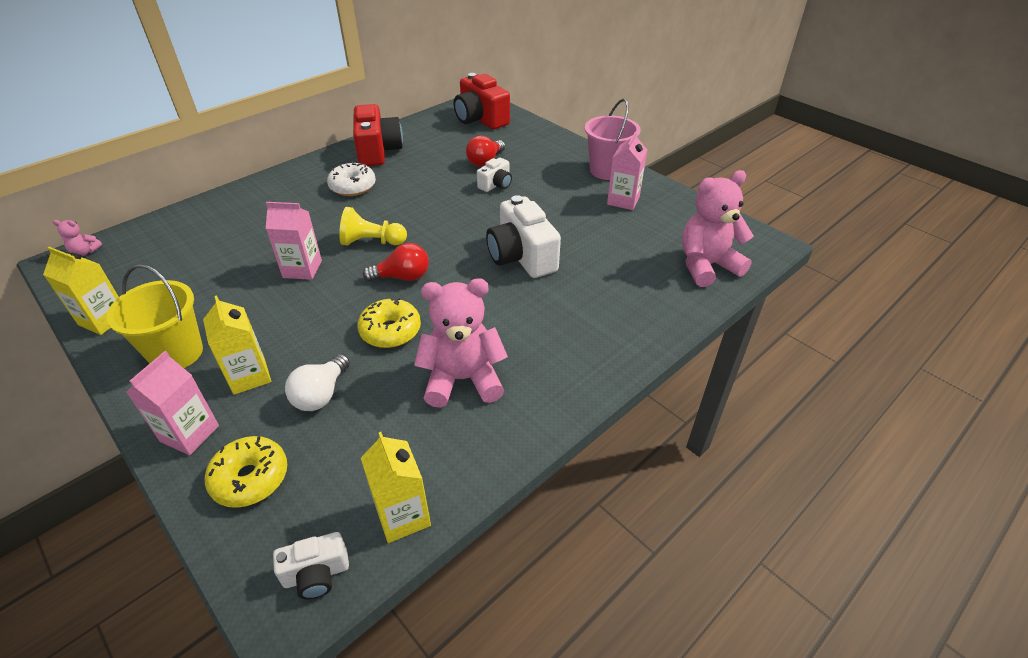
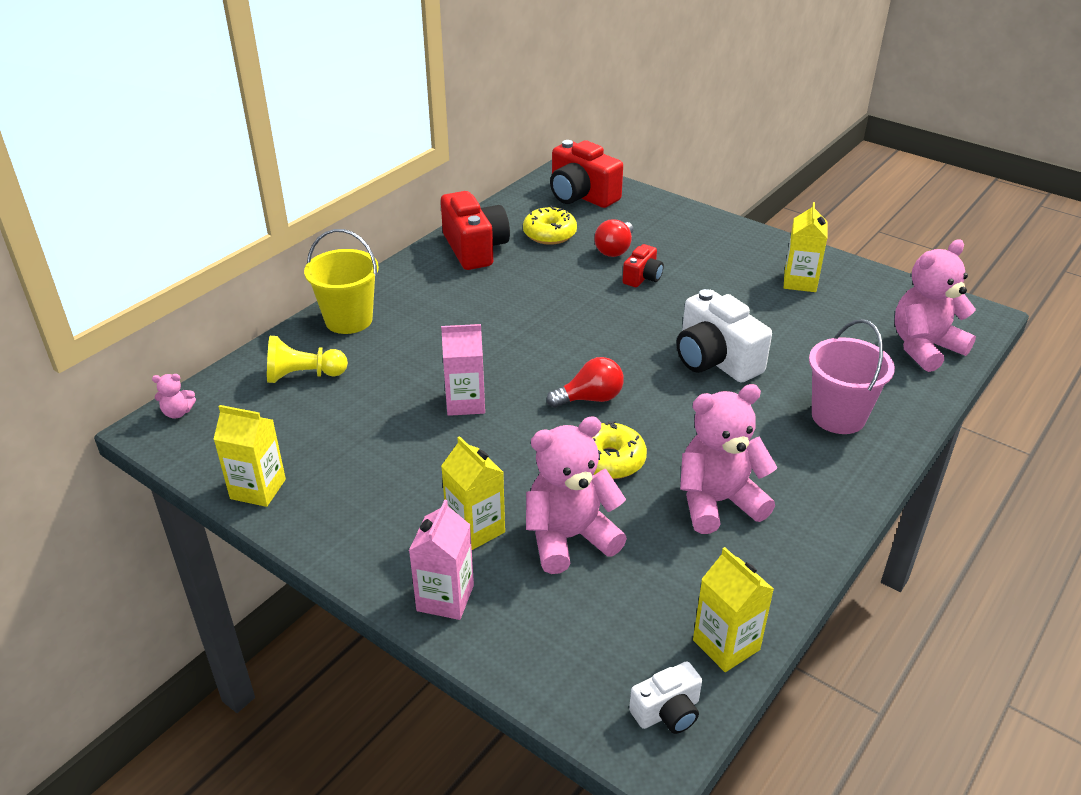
camera: 10 degrees left, 5 degrees down
yellow bucket [106,264,203,368] -> yellow bucket moved to [304,229,379,334]
yellow donut [205,436,287,508] -> yellow donut moved to [523,206,577,245]
white light bulb [285,354,350,411] -> pink teddy bear [526,416,627,574]
white donut [327,161,376,196] -> none
yellow pawn [339,207,407,245] -> yellow pawn moved to [267,336,348,383]
white camera [477,158,512,192] -> red camera [623,244,664,287]
pink bucket [585,99,641,180] -> pink bucket moved to [809,319,895,434]
pink carton [607,131,647,210] -> yellow carton [784,202,827,292]

